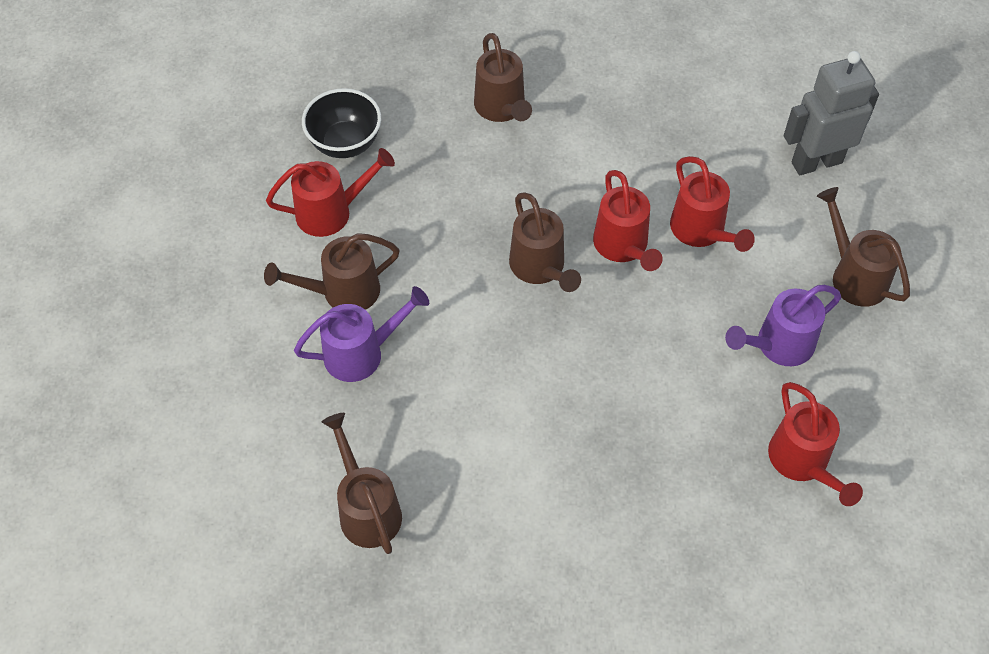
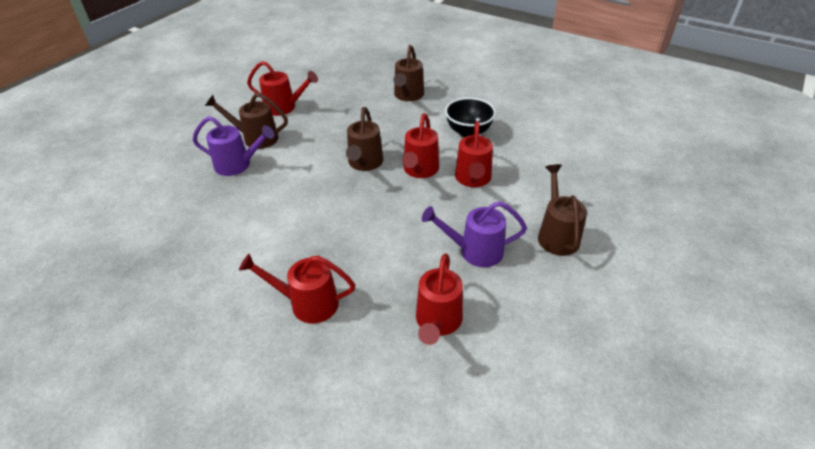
camera: 30 degrees right, 15 degrees down
black bowl [302,88,381,158] -> black bowl moved to [445,97,496,137]
brown watering can [322,413,402,554] -> none
grey robot [784,51,879,175] -> none
none -> red watering can [239,254,355,323]

